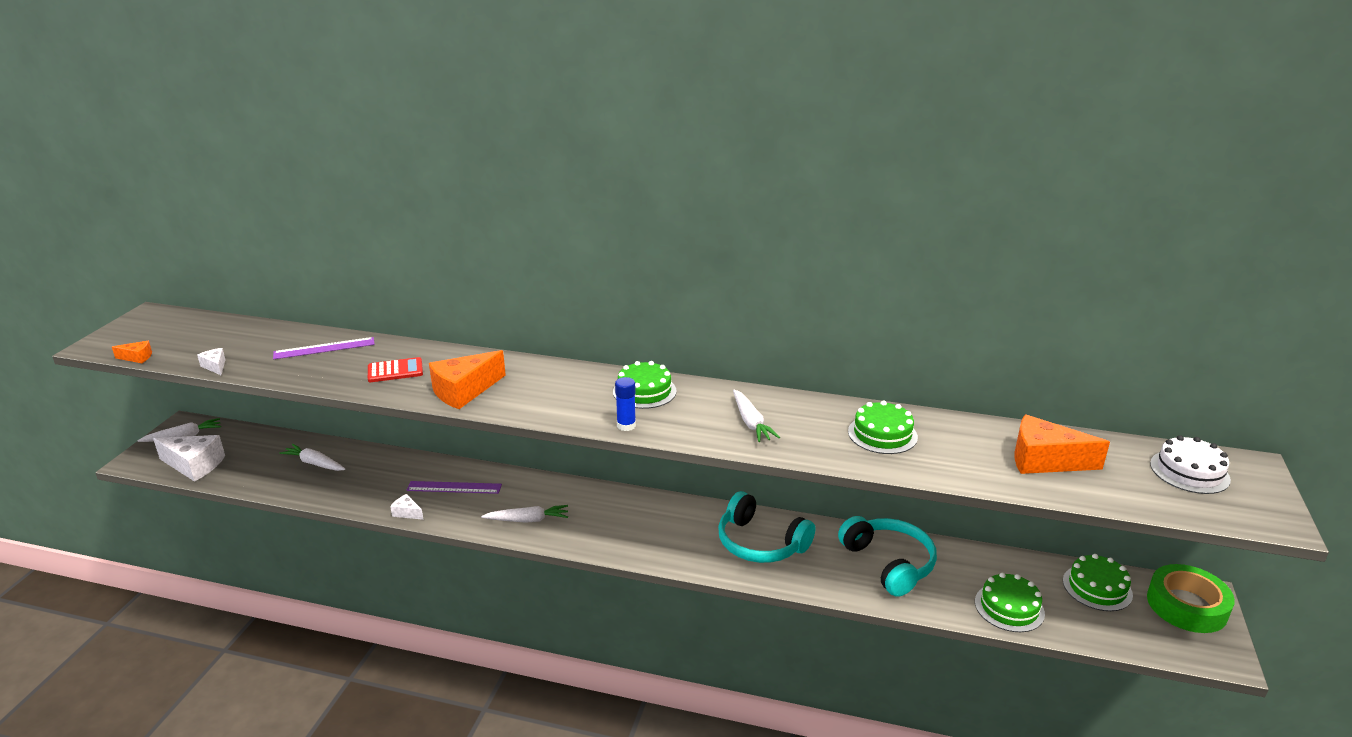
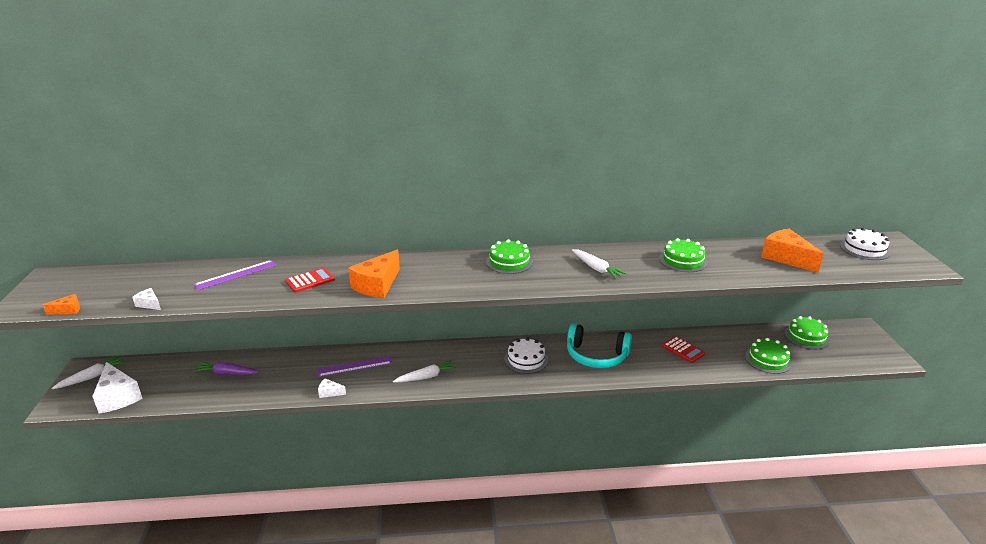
camera: 20 degrees left, 0 degrees up
white cheese [153,435,225,482] -> white cheese turned 60 degrees clockwise [92,362,143,414]
white carrot [279,444,345,471] -> purple carrot [193,362,259,375]
blue glue stick [615,377,636,431] -> none
turquoise headphones [838,516,937,597] -> red calculator [662,336,705,363]
orange cheese [1014,415,1110,474] -> orange cheese turned 60 degrees clockwise [761,229,824,273]
green tape [1147,564,1235,633] -> none
none -> white cake [504,338,548,374]

